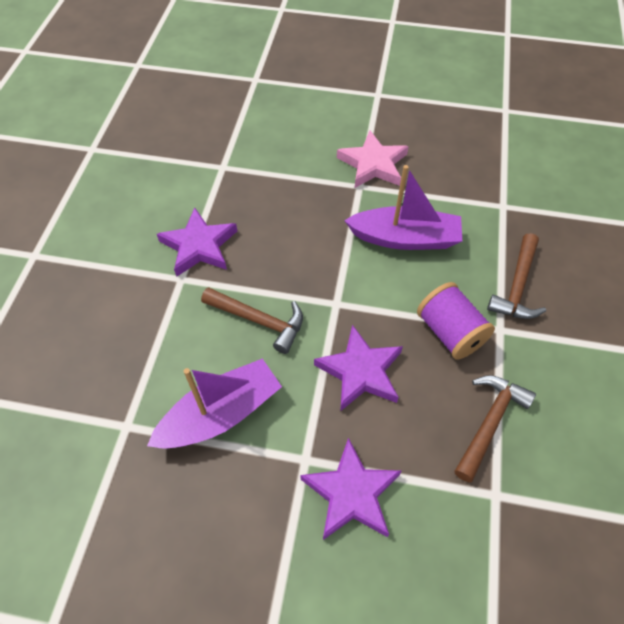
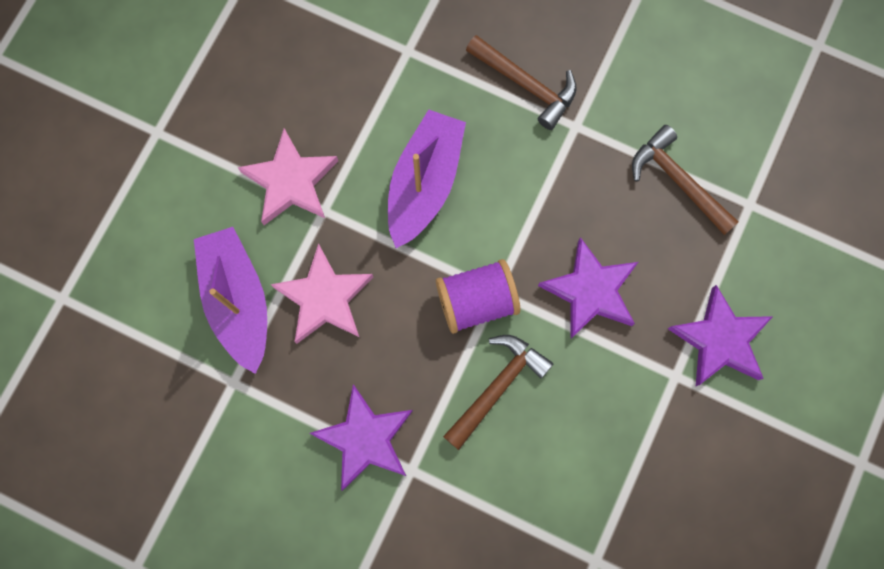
camera: 75 degrees left, 20 degrees up
purple boat [147,358,282,449] -> purple boat moved to [194,227,267,374]
purple spool [417,282,495,360] -> purple spool moved to [436,259,520,334]
none -> pink star [270,243,373,344]

